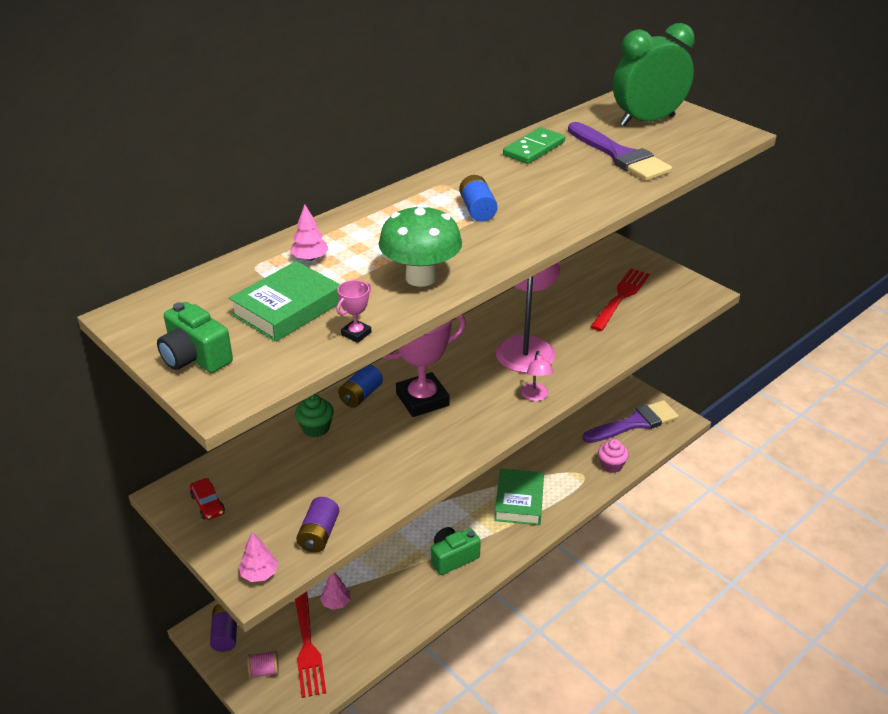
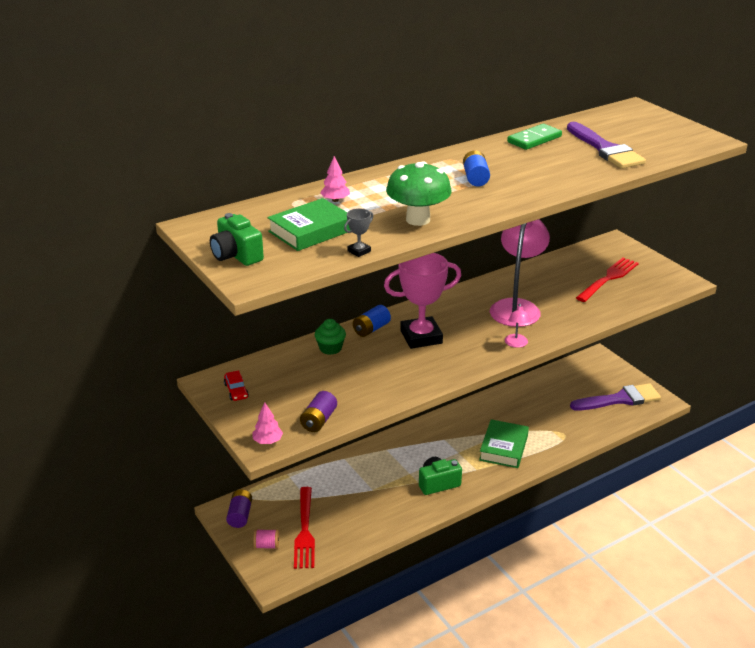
camera: 10 degrees right, 5 degrees down
pink tree [320,573,350,610] -> none
pink trophy [337,280,372,343] -> grey trophy [344,208,373,257]
pink cupcake [598,439,629,473] -> none
green clock [613,23,695,126] -> none

